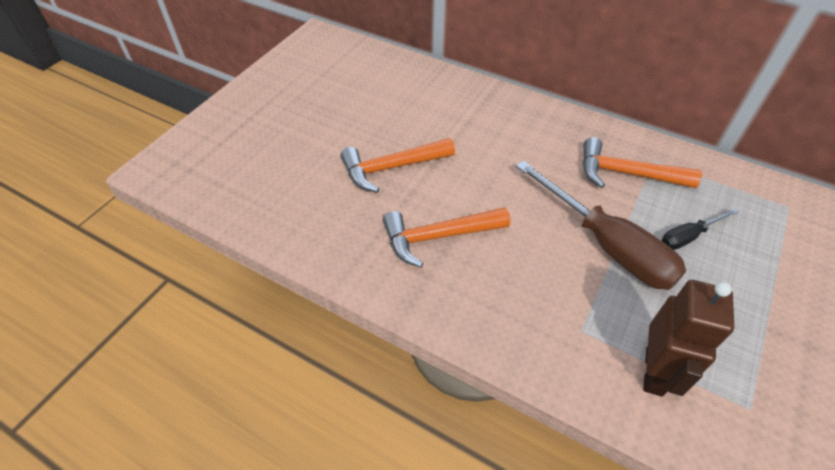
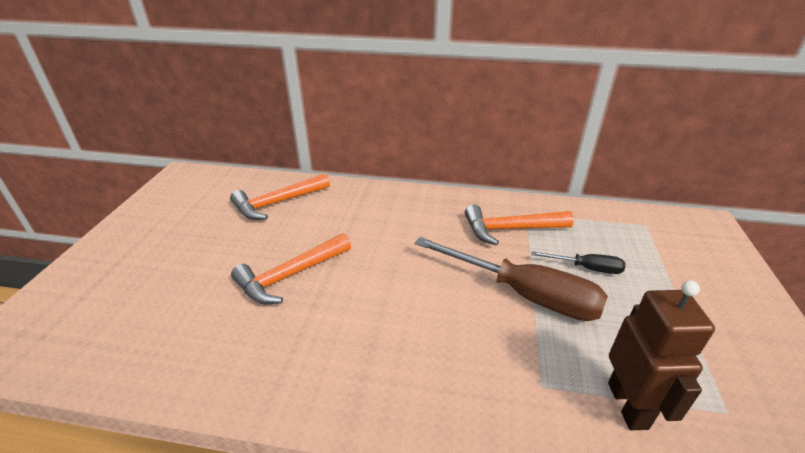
camera: 20 degrees left, 15 degrees down
orange hammer [383,207,510,267] -> orange hammer moved to [230,173,330,220]
black screwdriver [662,208,739,250] -> black screwdriver turned 120 degrees counterclockwise [531,251,625,274]

